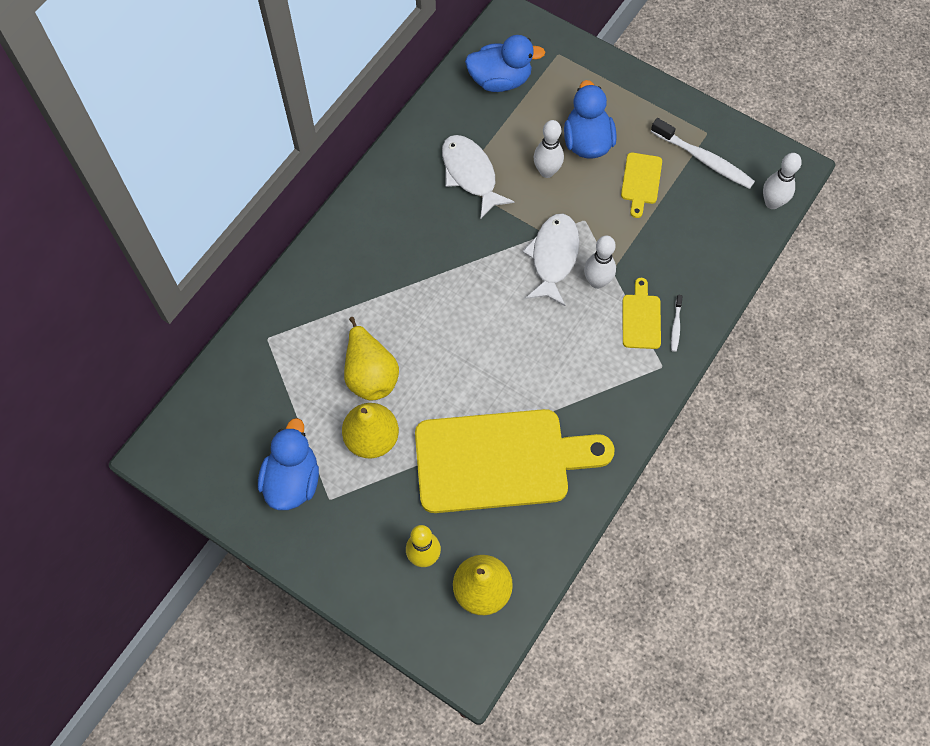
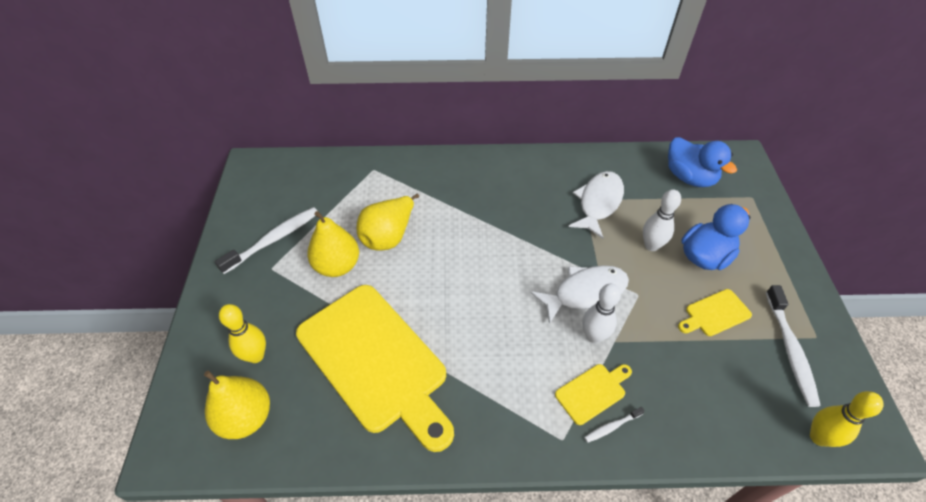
camera: 55 degrees right, 15 degrees down
blue duck [258,418,319,510] -> white toothbrush [215,207,317,274]
white bowling pin [763,153,802,209] -> yellow bowling pin [810,391,884,447]

